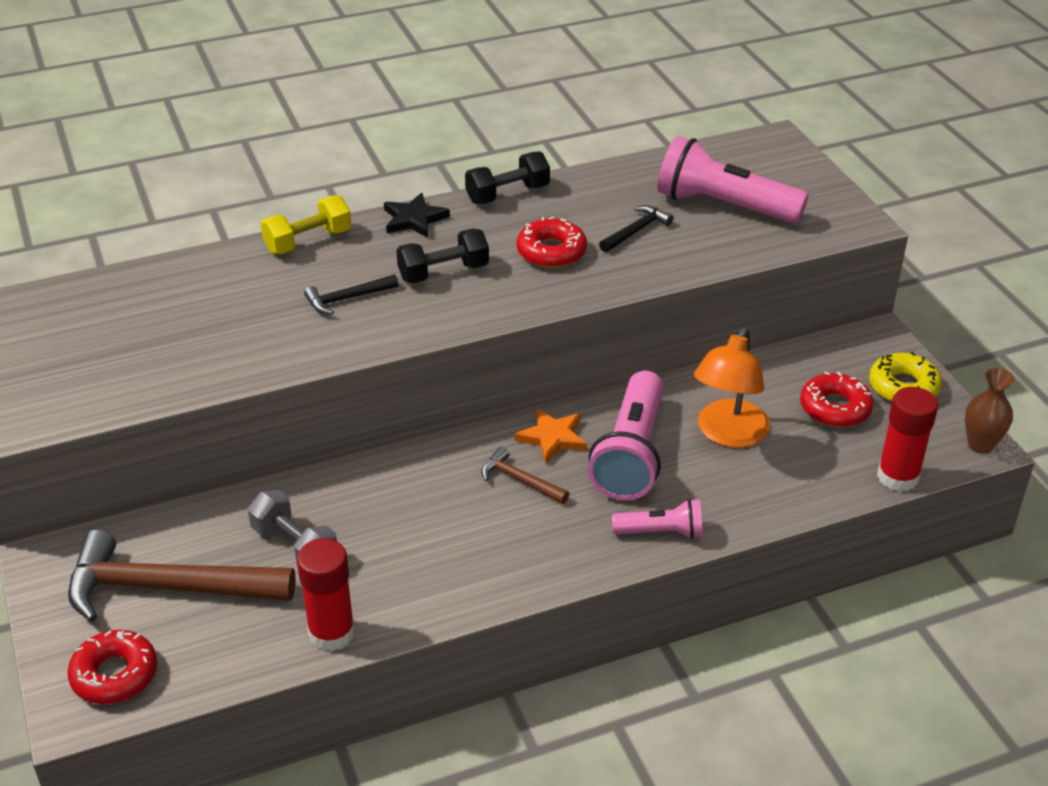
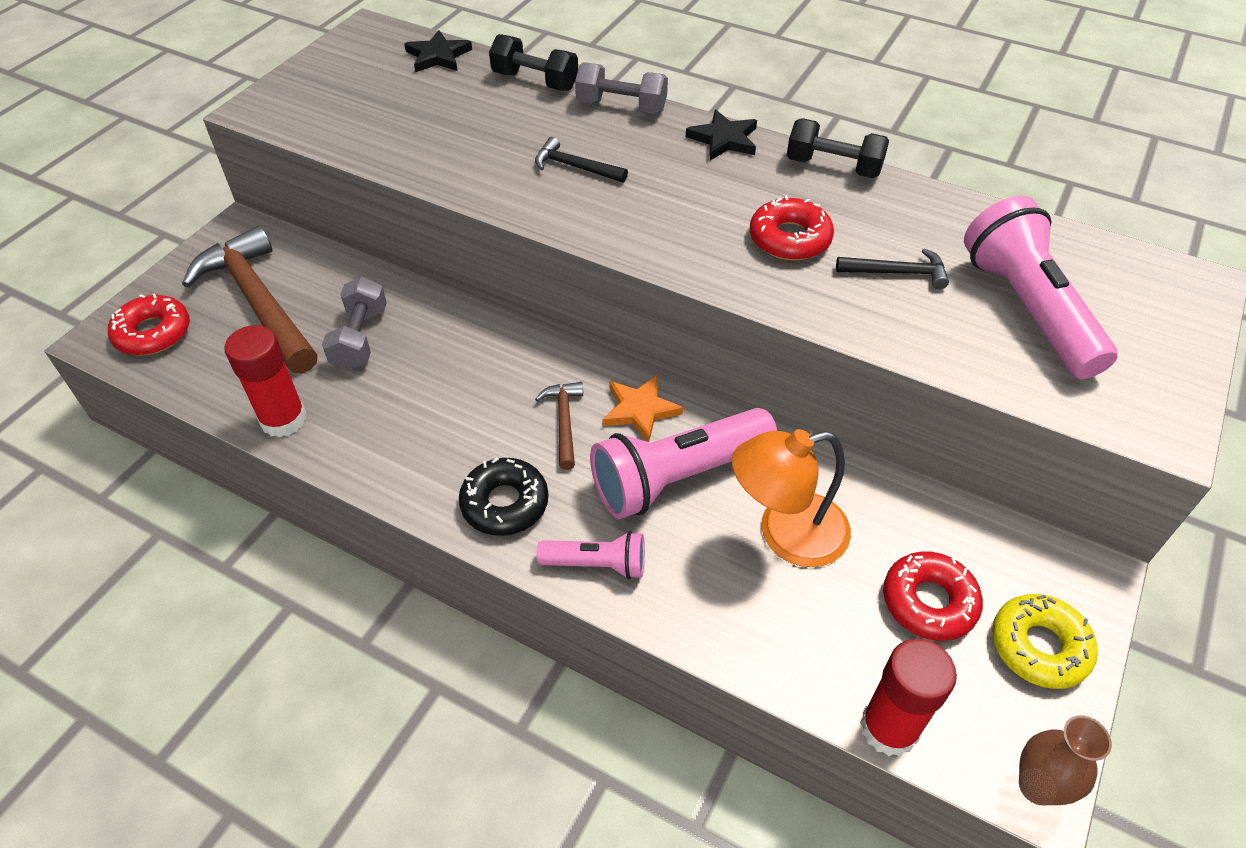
camera: 50 degrees right, 10 degrees up
yellow dumbbell [261,195,351,254] -> grey dumbbell [575,62,668,114]
black dumbbell [396,228,489,284] -> black dumbbell moved to [489,34,578,91]
pink flashlight [612,499,703,539] -> pink flashlight turned 45 degrees counterclockwise [537,531,645,579]
none -> black star [404,30,472,72]
none -> black donut [459,457,549,536]

